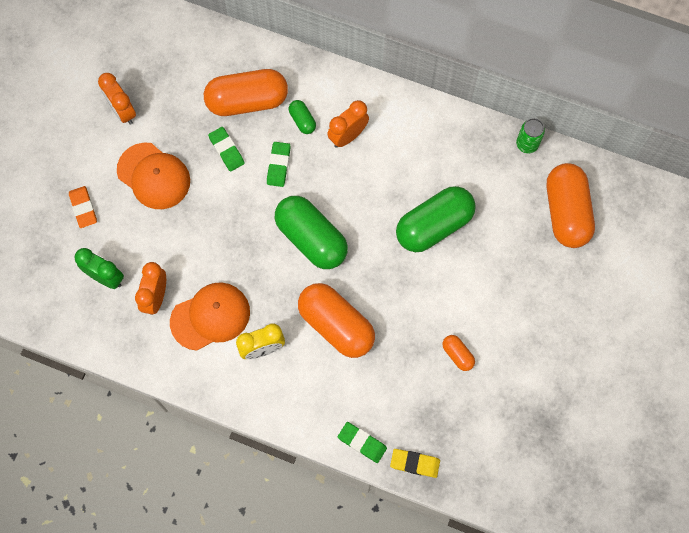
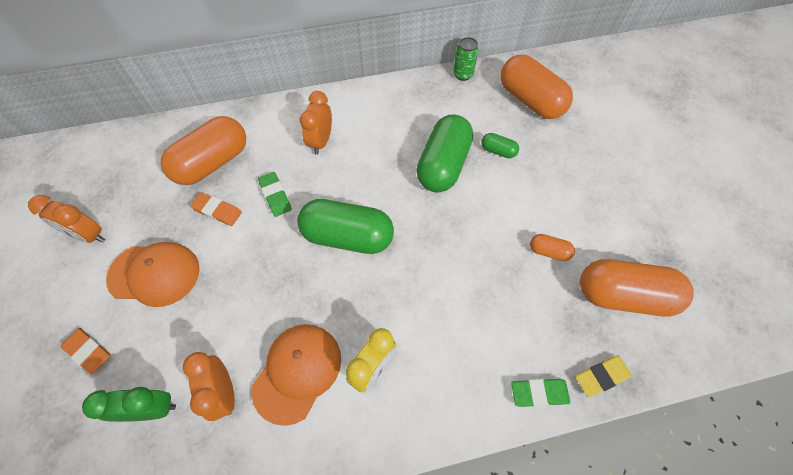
camera: 35 degrees left, 10 degrees down
green eraser [208,127,245,172] -> orange eraser [190,192,242,226]
green capsule [289,100,316,134] -> green capsule moved to [481,133,519,158]
orange capsule [298,283,375,358] -> orange capsule moved to [580,259,694,316]

